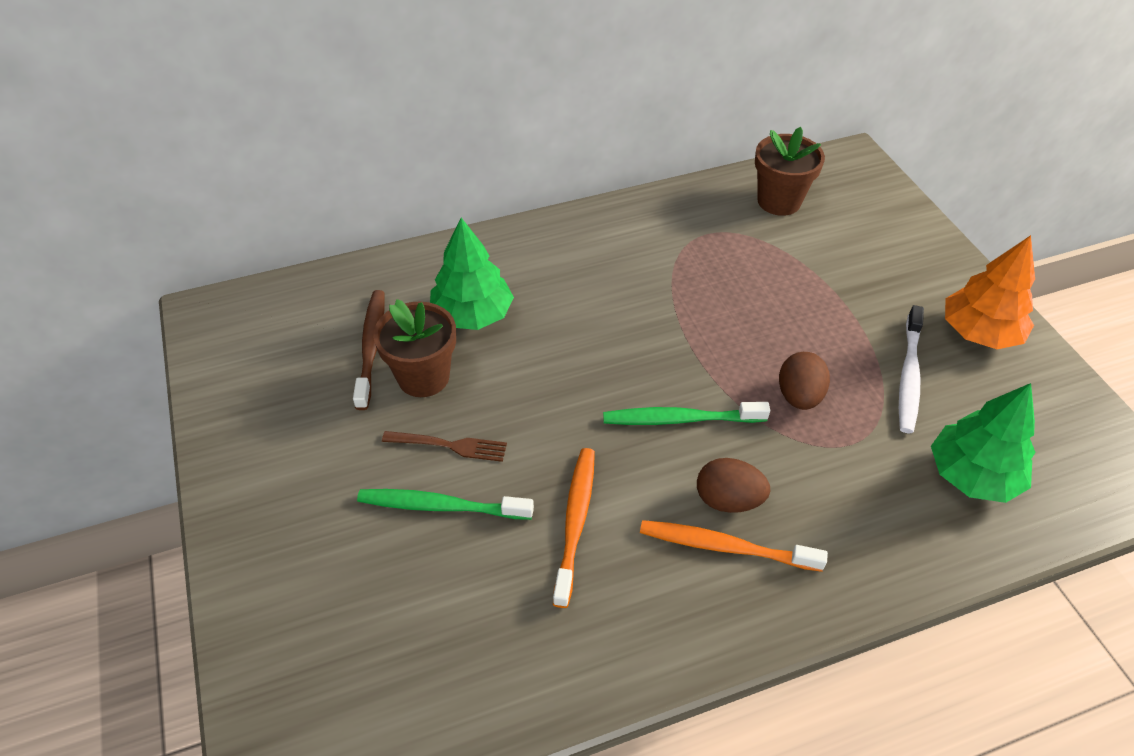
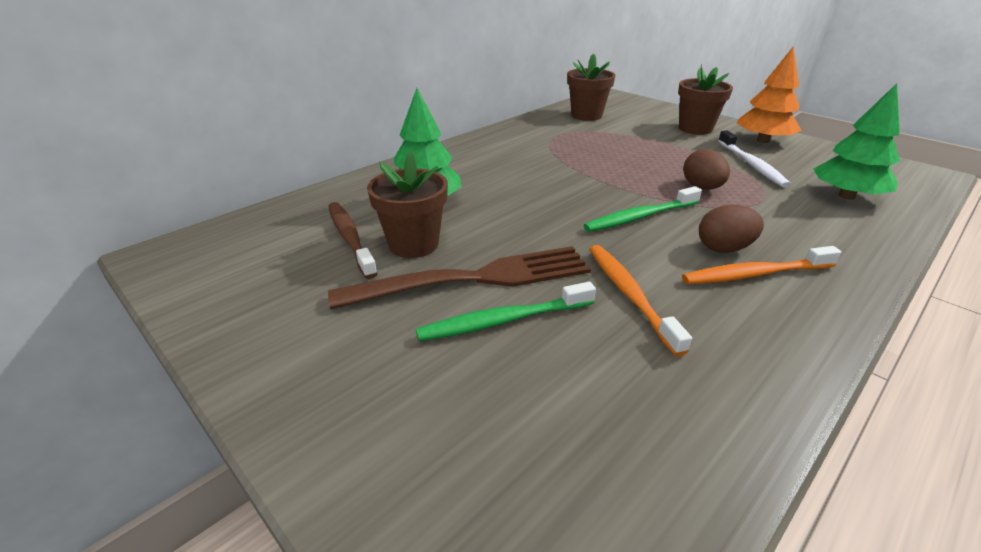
camera: 25 degrees left, 15 degrees down
brown fork [382,431,507,462] -> brown fork [328,246,591,309], size x2.08
none -> brown flower pot [678,64,733,135]

